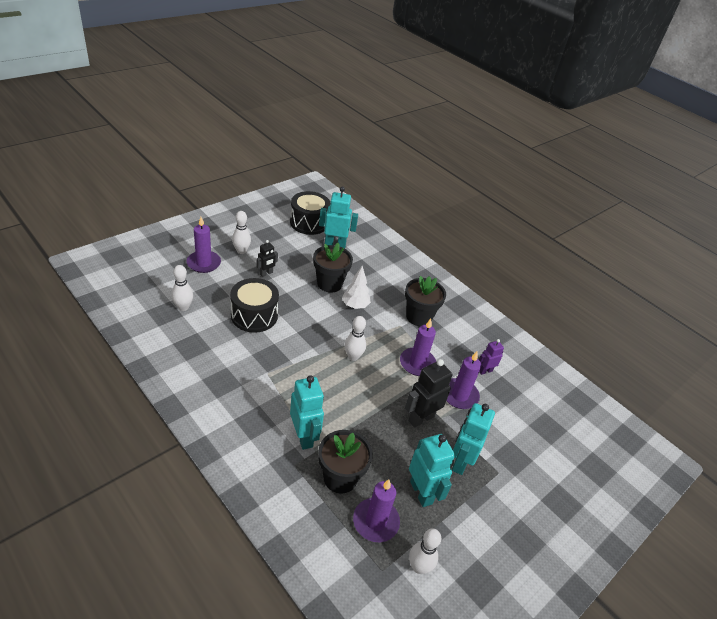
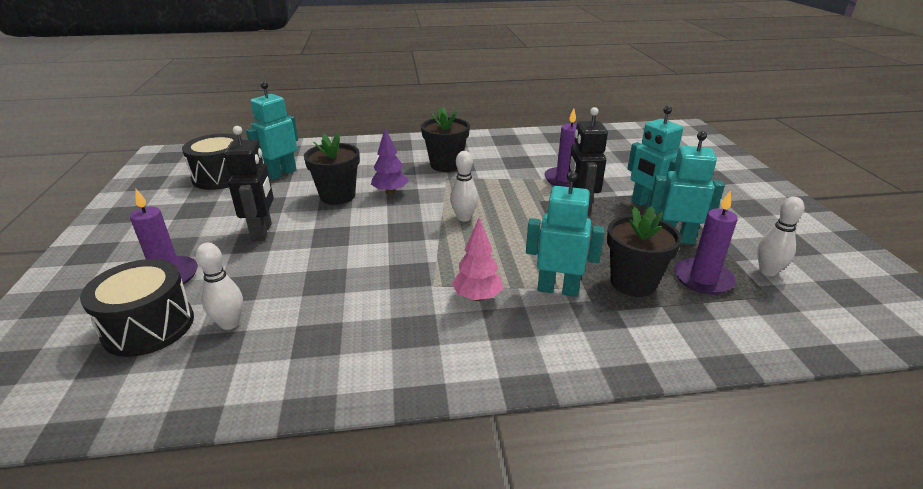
camera: 50 degrees left, 10 degrees down
black drum [230,278,279,333] -> black drum moved to [80,259,194,357]
white bowling pin [232,211,251,254] -> none
black robot [257,240,278,277] -> black robot [224,126,274,241], size x1.75
white tree [342,266,371,309] -> purple tree [371,128,408,195]
purple candle [400,319,436,376] -> none
purple robot [479,339,504,375] -> none
none -> pink tree [452,218,503,301]

